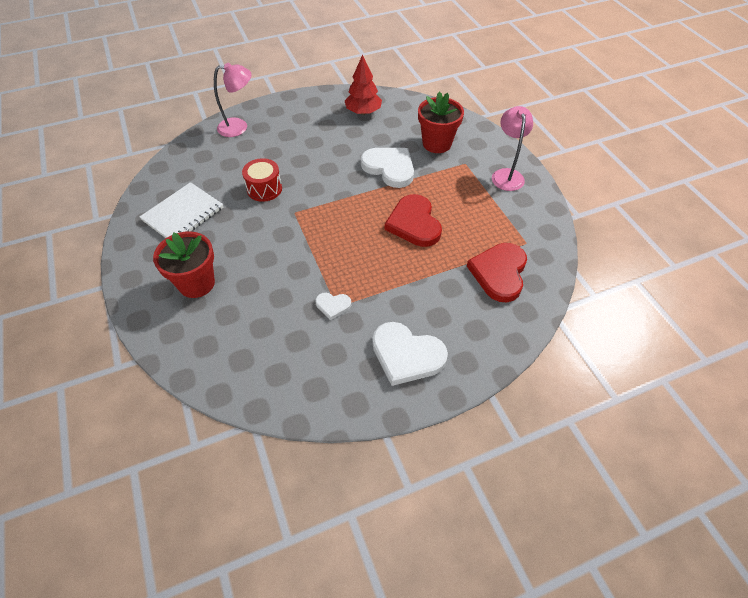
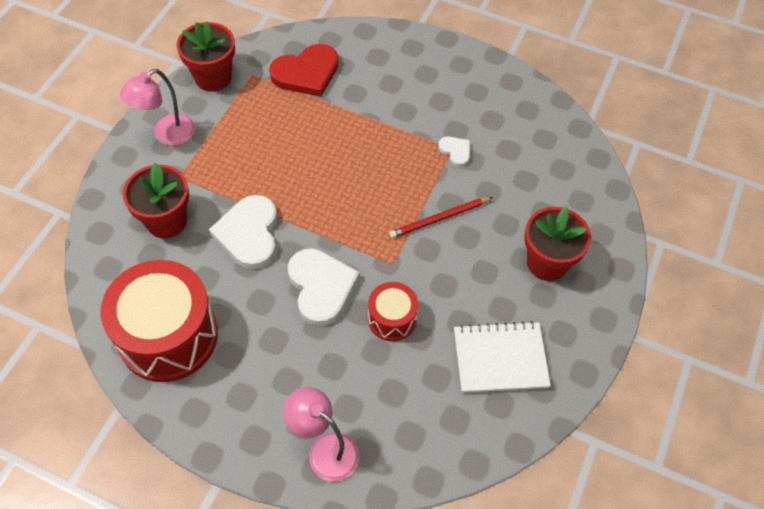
camera: 135 degrees left, 5 degrees up
red tree [345,54,382,115] -> red drum [100,260,218,382]
white heart [372,322,448,386] -> white heart moved to [288,248,360,326]
red heart [385,194,442,247] -> none
none -> red flower pot [177,21,235,92]
none -> red pencil [389,197,493,238]

